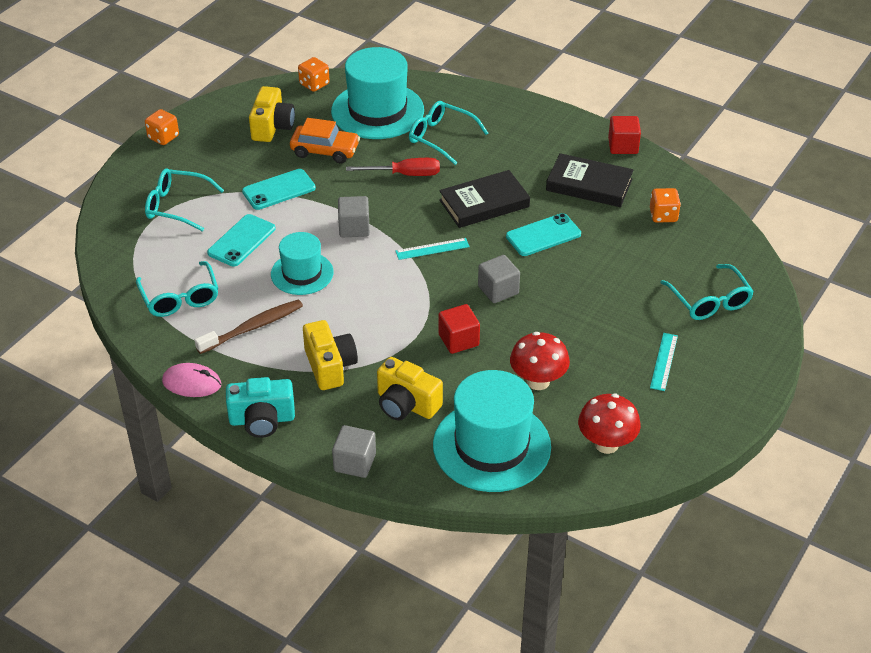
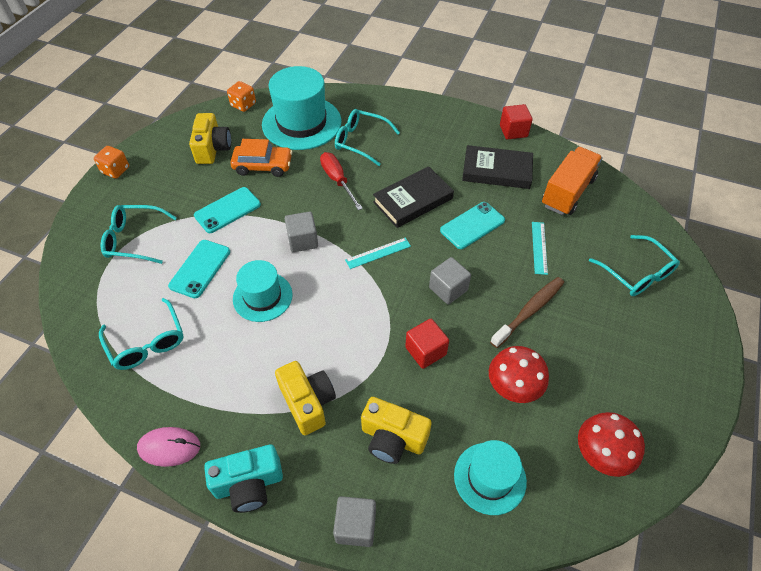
camera: 10 degrees left, 10 degrees up
brown toothbrush [195,300,303,354] -> brown toothbrush moved to [490,277,564,348]
red screwdriver [346,158,440,176] -> red screwdriver turned 105 degrees counterclockwise [320,152,363,210]
turquoise hat [433,370,551,492] -> turquoise hat [454,440,527,515], size x0.60
orange dice [650,188,681,223] -> orange truck [542,147,602,215]
turquoise ruler [650,333,678,391] -> turquoise ruler moved to [532,222,548,275]

